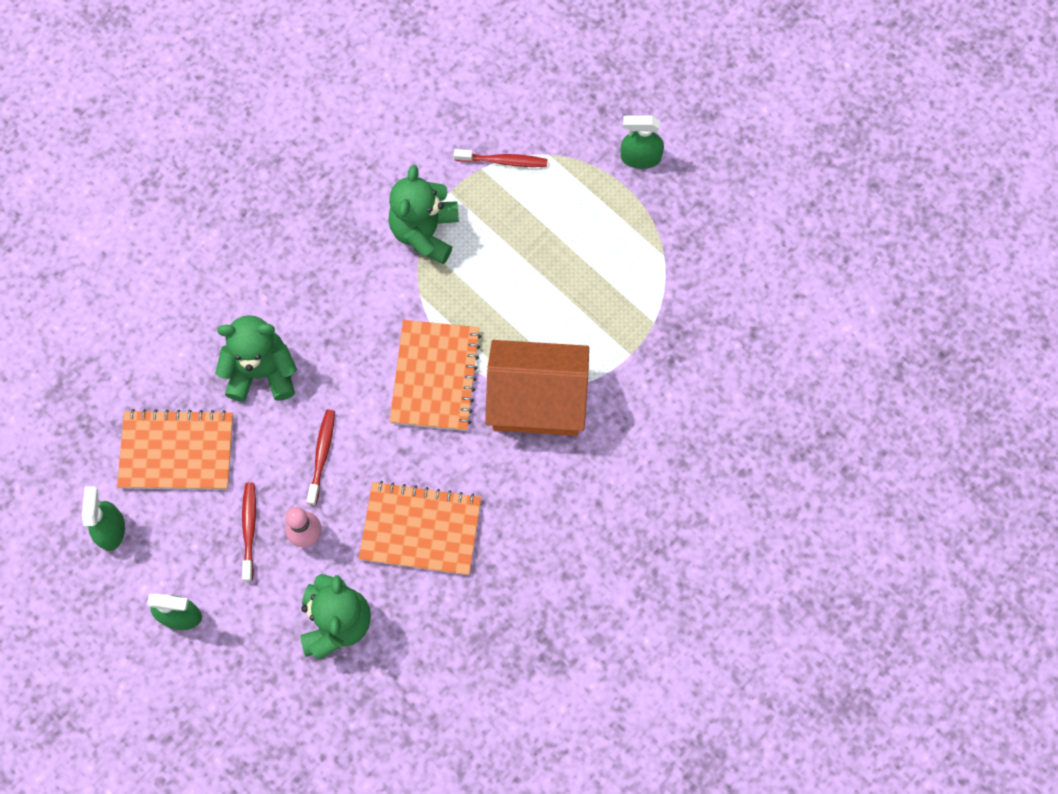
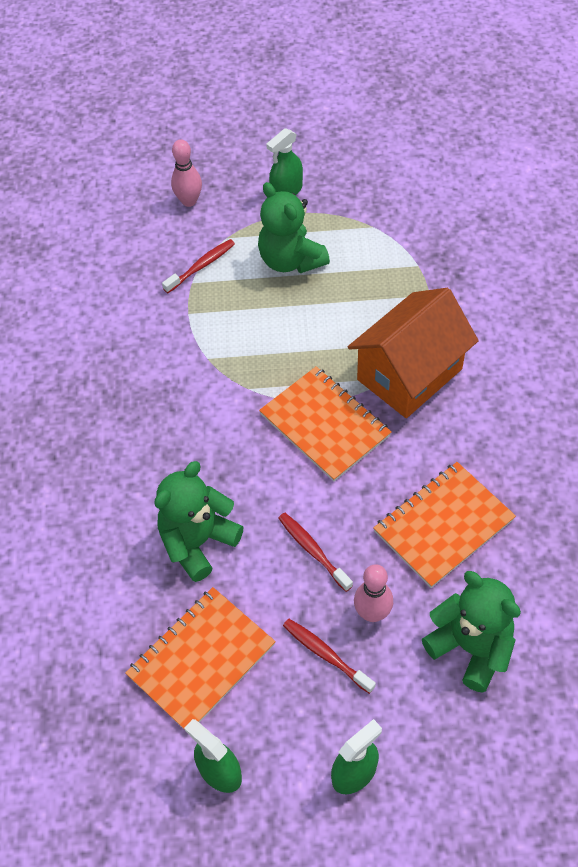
camera: 45 degrees left, 15 degrees down
green teddy bear [388,165,459,264] -> green teddy bear moved to [258,182,330,273]
none -> pink bowling pin [171,139,202,207]

